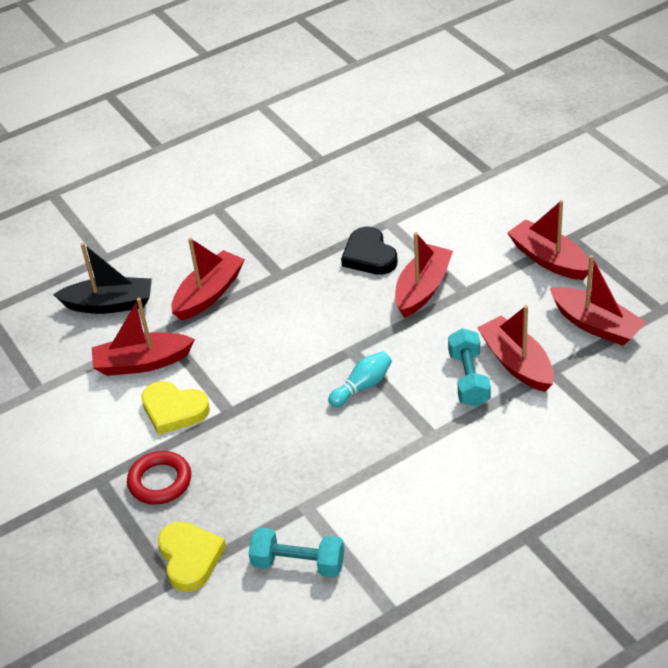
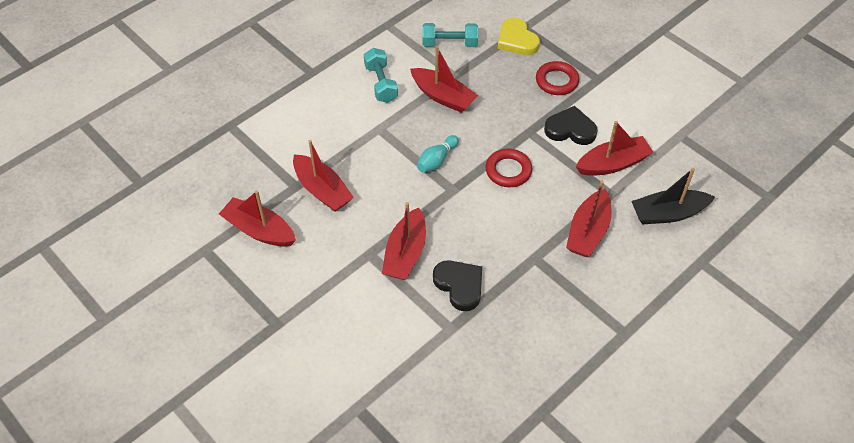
camera: 165 degrees right, 10 degrees up
yellow heart [141,381,210,435] -> black heart [544,106,598,145]
turquoise dumbbell [448,328,491,407] -> turquoise dumbbell moved to [364,48,398,103]
red boat [507,200,589,280] -> red boat moved to [410,46,478,113]
none -> red ring [485,149,532,187]

